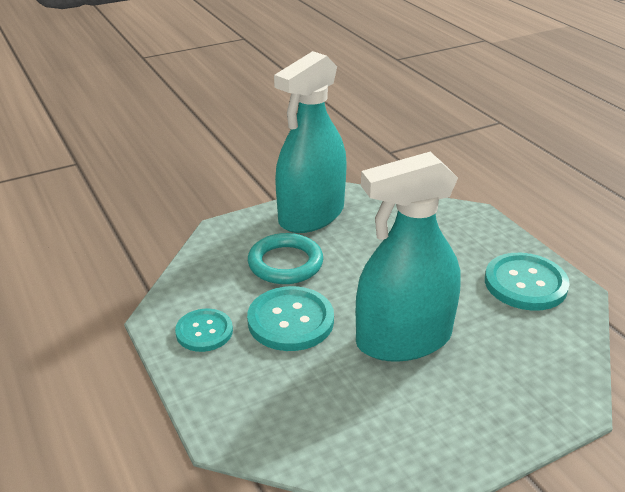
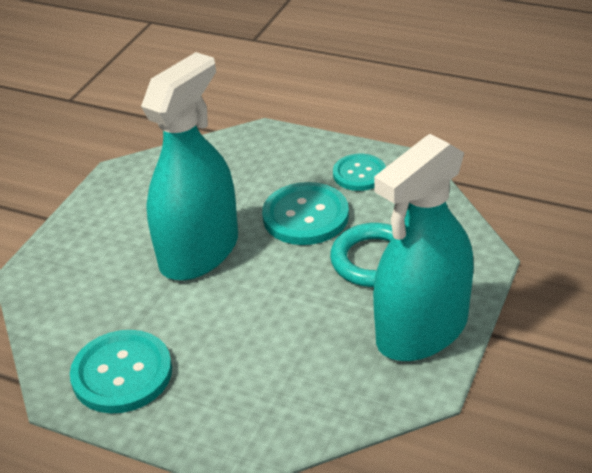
camera: 145 degrees right, 5 degrees up
turquoise spray bottle [274,51,347,233] -> turquoise spray bottle turned 135 degrees counterclockwise [373,134,474,361]

